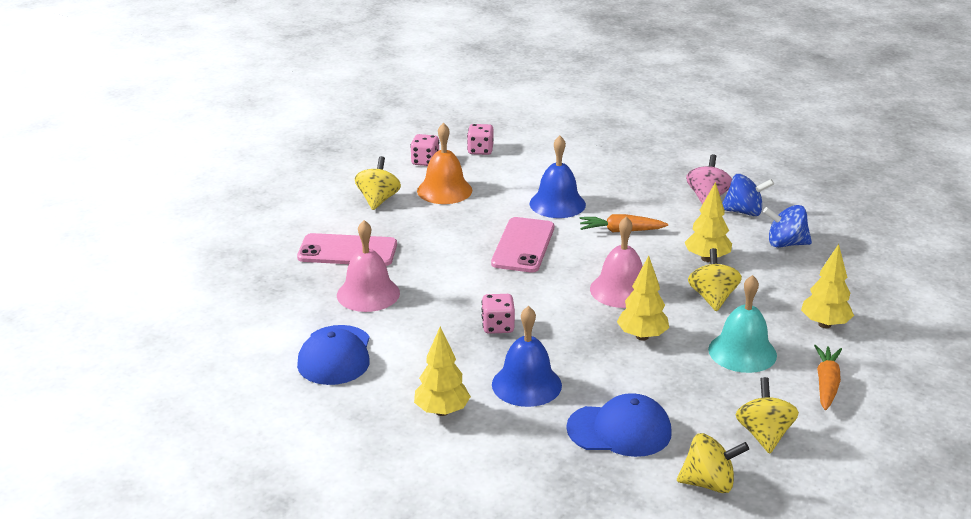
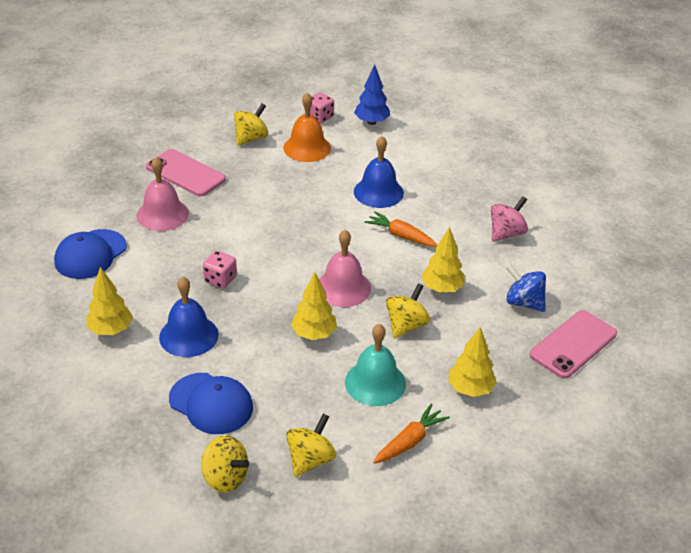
camera: 30 degrees right, 10 degrees up
pink dice [467,124,493,155] -> blue tree [354,65,390,125]
pink phone [491,217,554,272] -> pink phone moved to [530,310,617,379]
blue spinning top [722,174,774,216] -> none

